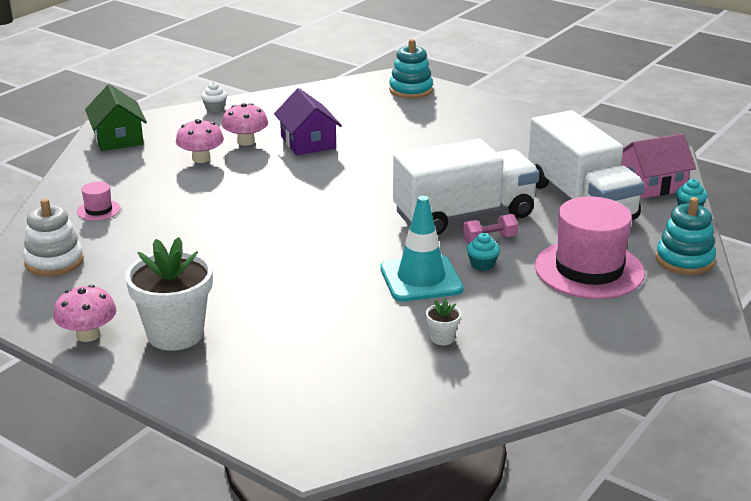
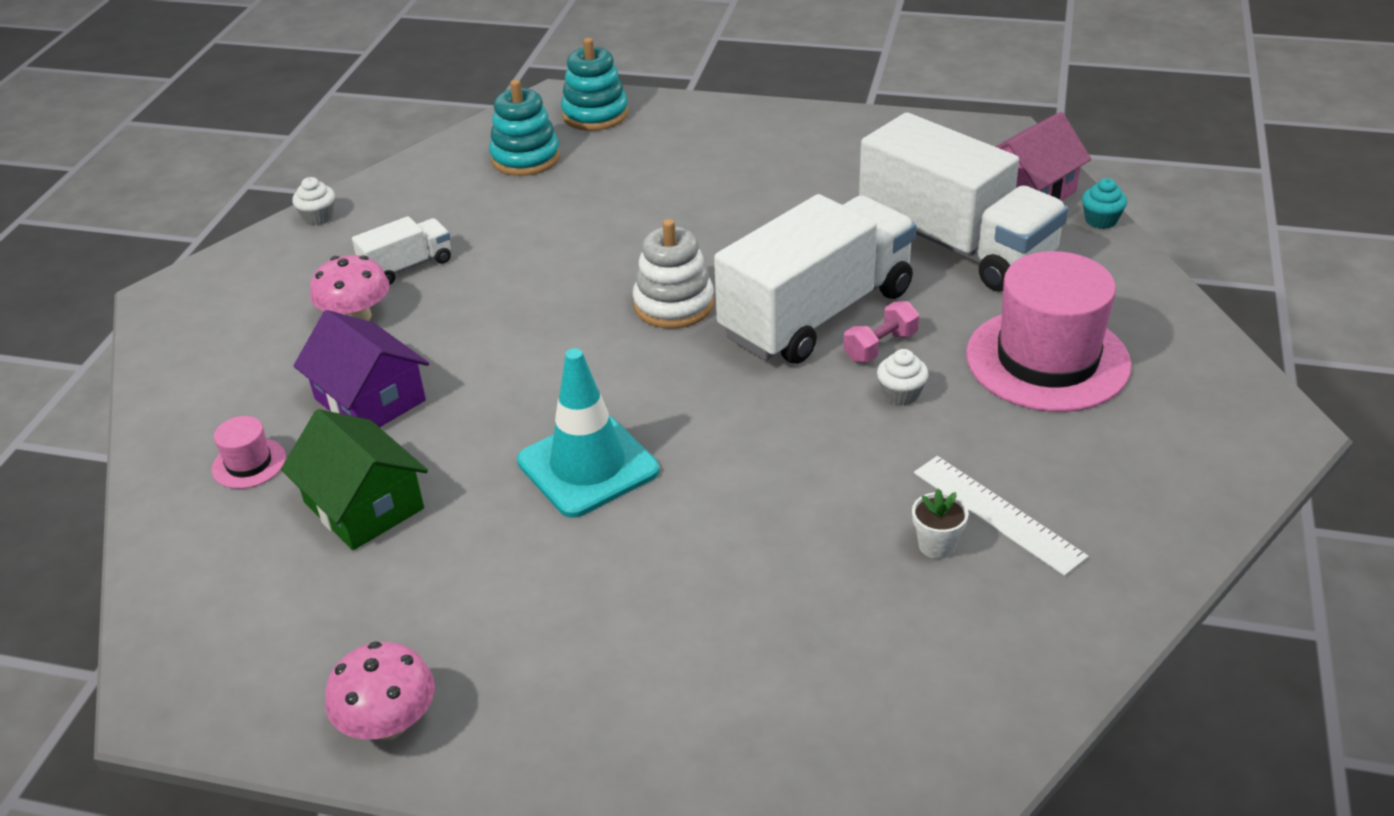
camera: 20 degrees left, 10 degrees up
white stacking toy [23,198,84,277] -> white stacking toy moved to [633,219,714,329]
green house [85,84,147,151] -> green house moved to [281,409,428,550]
white flower pot [125,237,213,351] -> none
pink mushroom [222,103,268,146] -> white truck [352,216,451,285]
purple house [274,88,342,155] -> purple house moved to [294,310,429,427]
turquoise traffic cone [380,196,464,302] -> turquoise traffic cone moved to [517,348,659,518]
turquoise cupcake [467,233,500,271] -> white cupcake [877,349,928,406]
turquoise stacking toy [656,197,716,275] -> turquoise stacking toy moved to [489,80,560,176]
none -> white ruler [914,456,1089,576]

